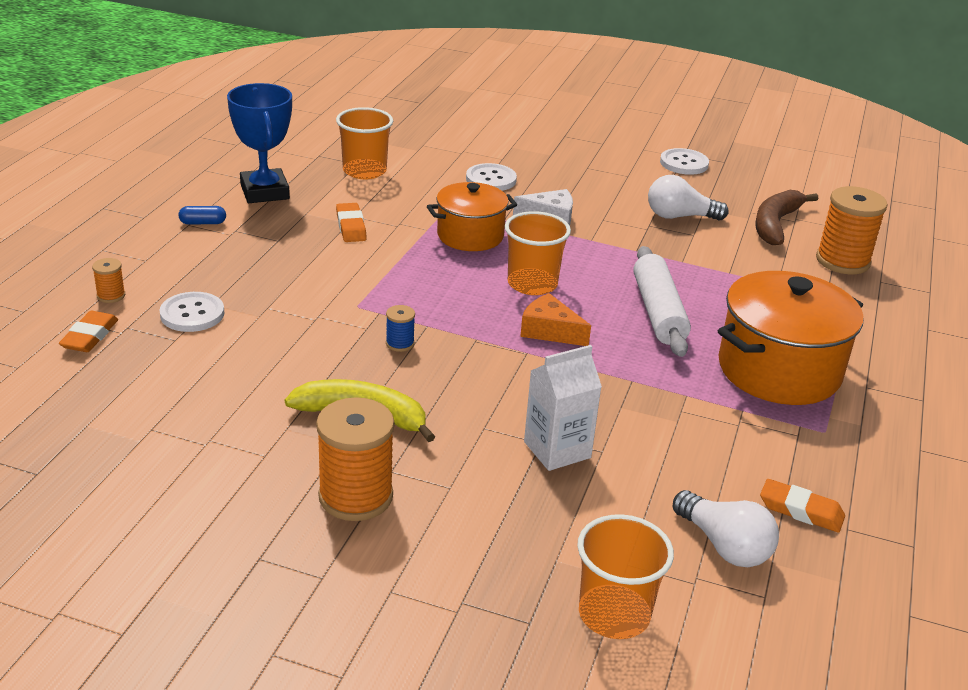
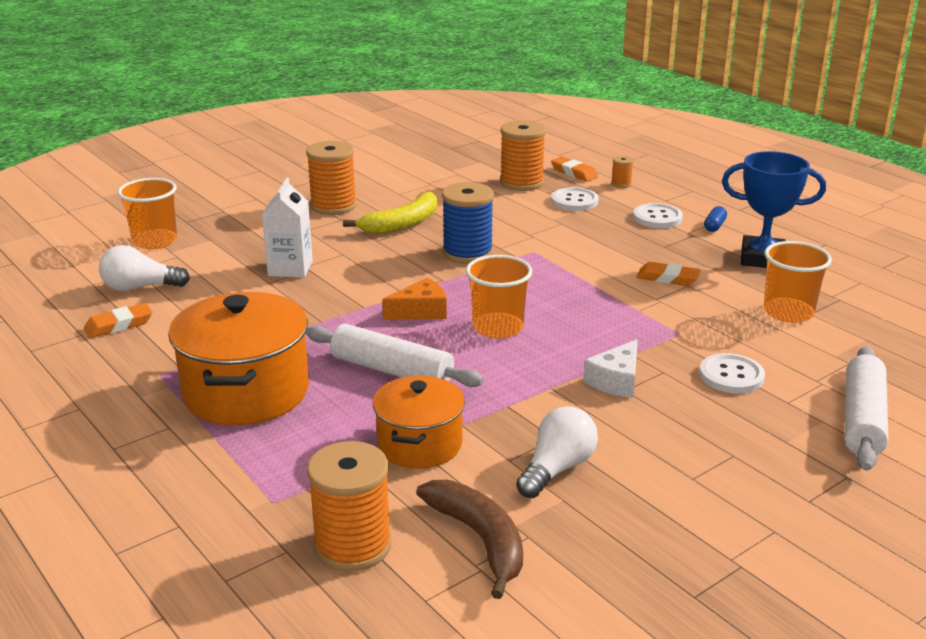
camera: 125 degrees right, 5 degrees down
blue spool [386,305,415,352] -> blue spool [442,182,494,264], size x2.18
orange pot [427,182,517,251] -> orange pot moved to [373,375,465,469]
white button [660,148,709,175] -> white button moved to [633,203,683,228]
none -> orange spool [500,120,546,191]
none -> white rolling pin [844,346,888,471]

